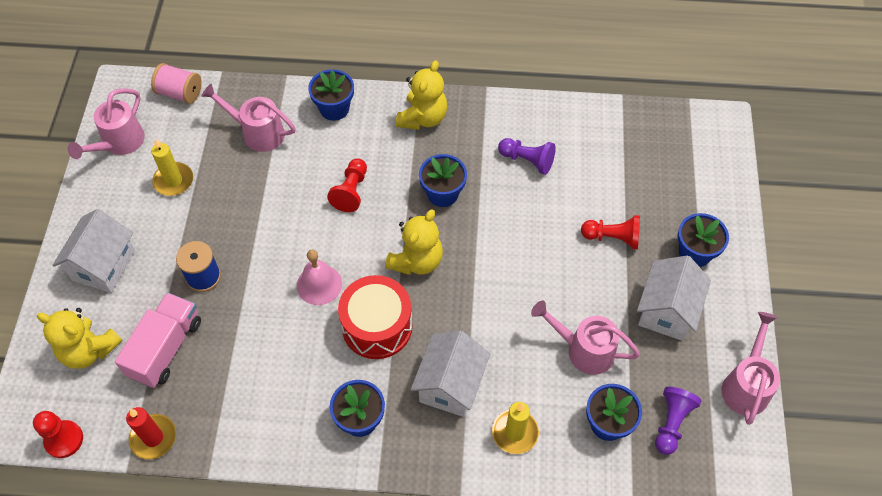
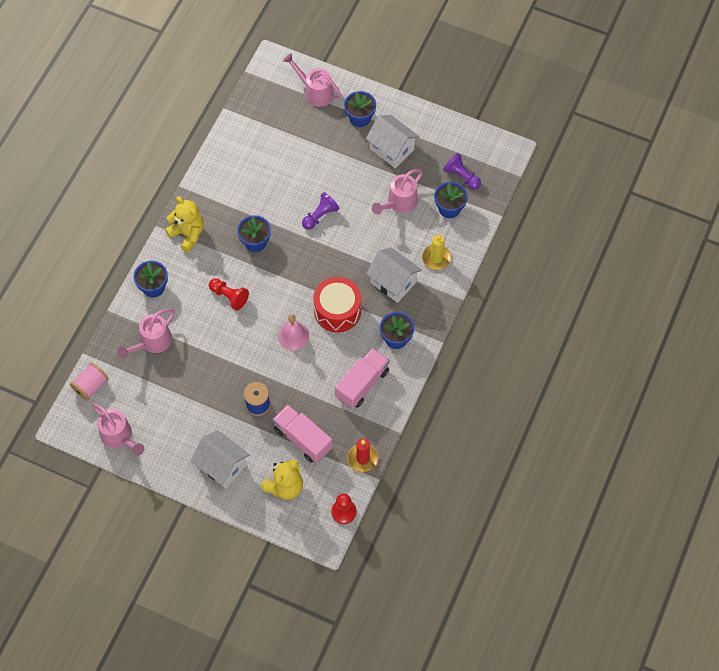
camera: 70 degrees left, 5 degrees up
yellow candle [151,139,193,196] -> none
yellow teddy bear [385,209,443,275] -> none
purple pawn [498,138,556,175] -> purple pawn moved to [302,192,340,230]
red pawn [581,215,640,249] -> none
pink watering can [722,312,780,425] -> pink watering can moved to [283,53,342,107]
none -> pink truck [335,348,390,409]

